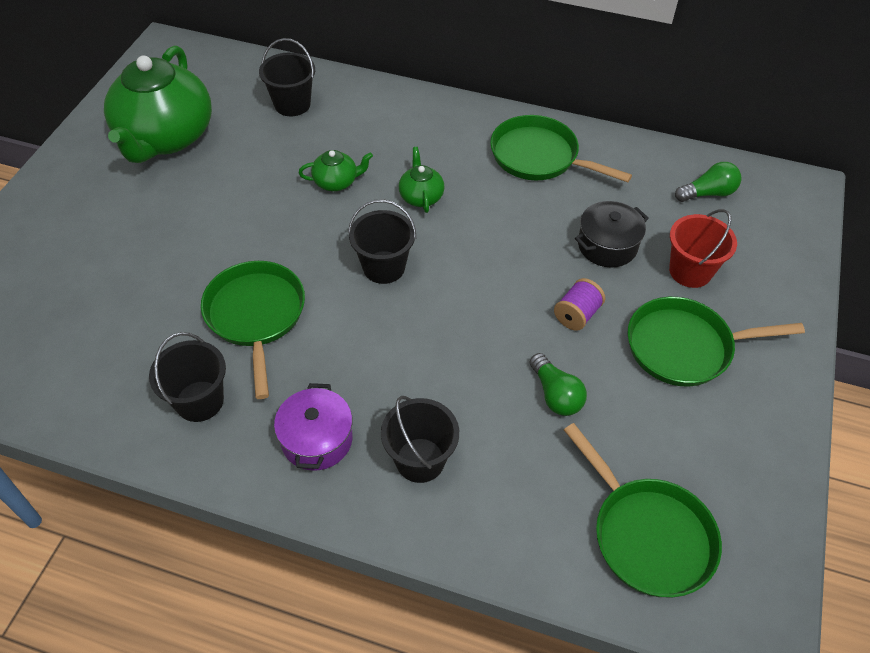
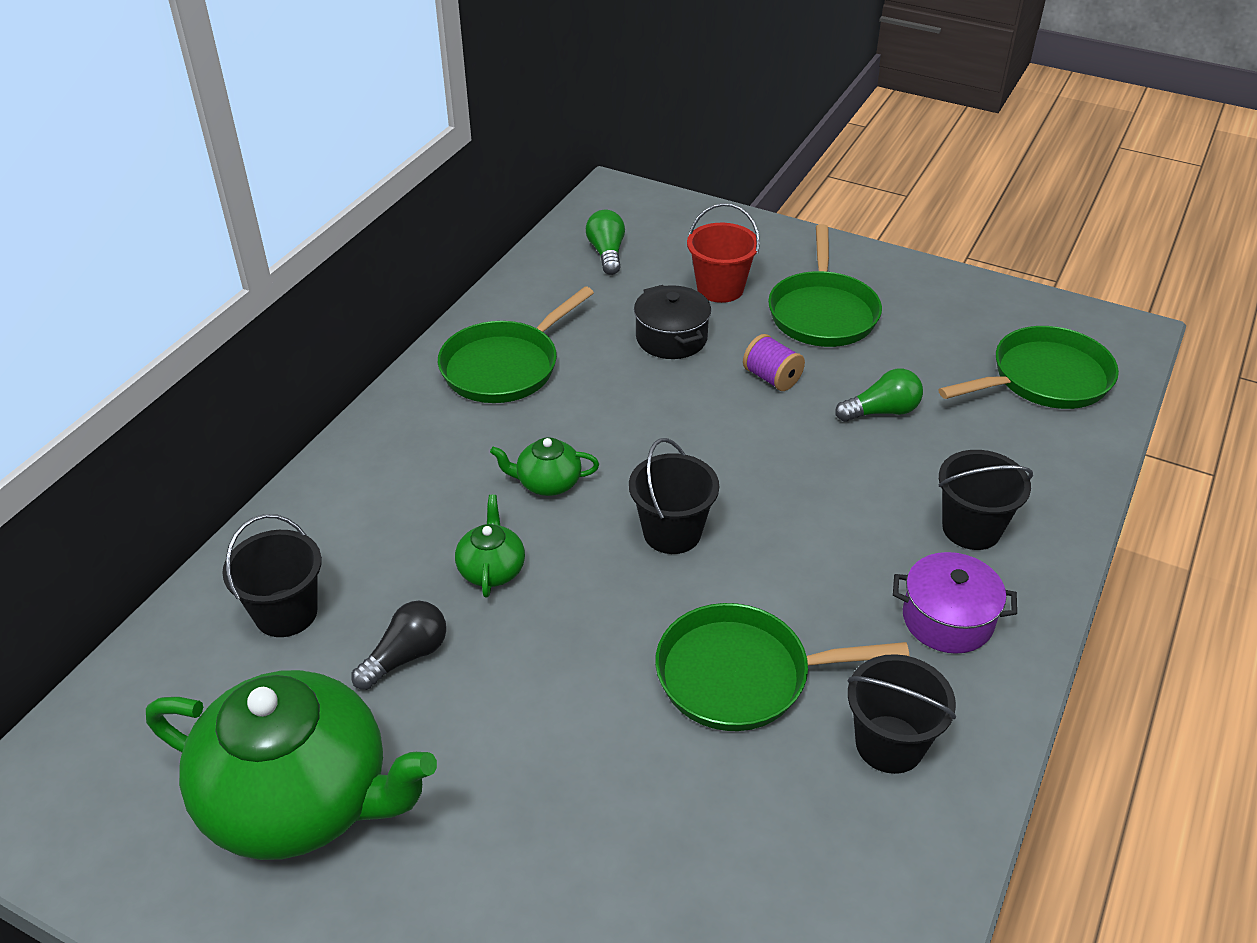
camera: 80 degrees left, 10 degrees down
none -> black light bulb [351,601,446,690]

